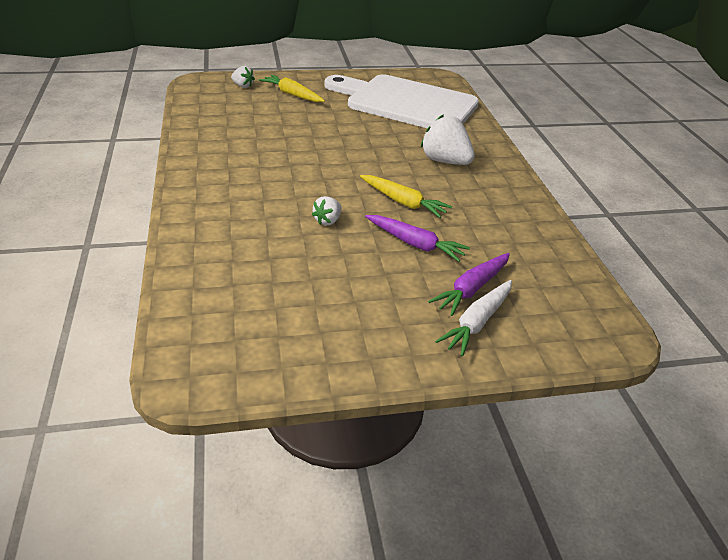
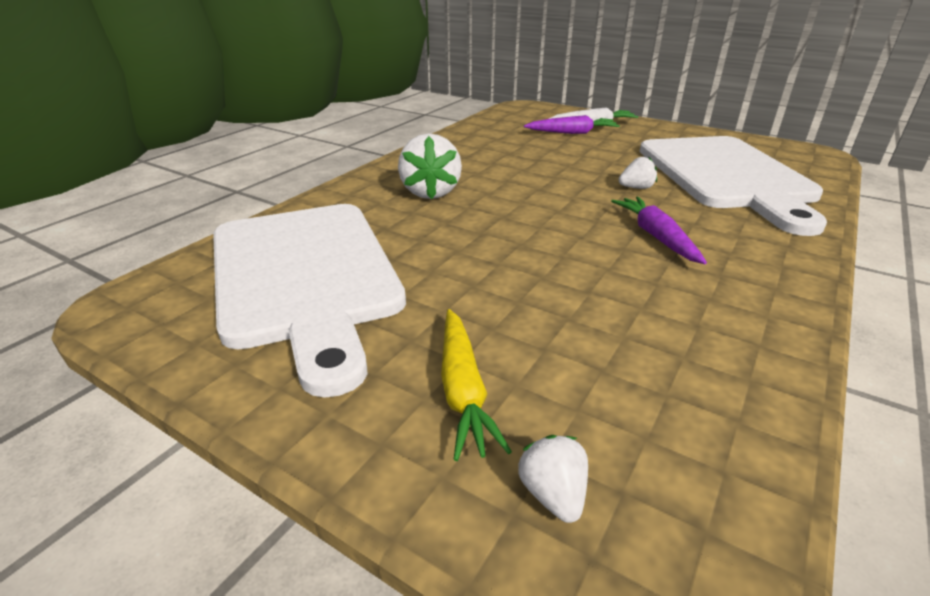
camera: 135 degrees left, 5 degrees down
yellow carrot [360,175,452,218] -> none
purple carrot [365,215,470,262] -> purple carrot moved to [611,197,707,264]
none -> white cutting board [640,136,827,236]

